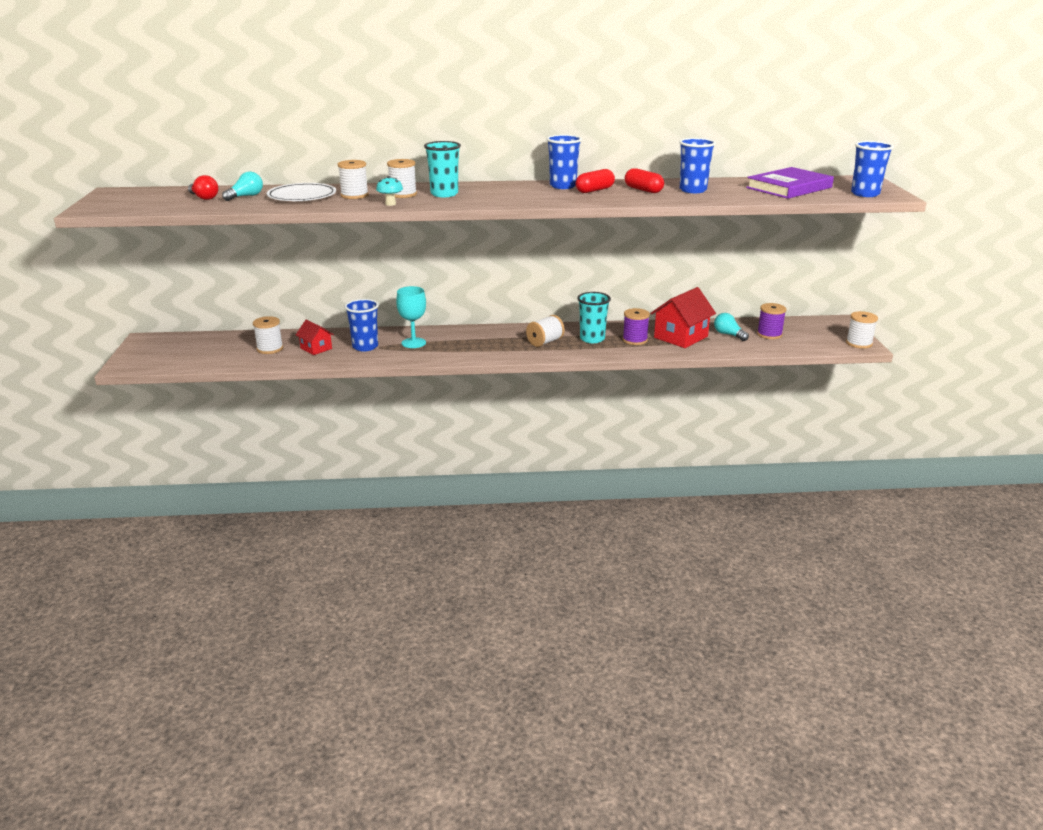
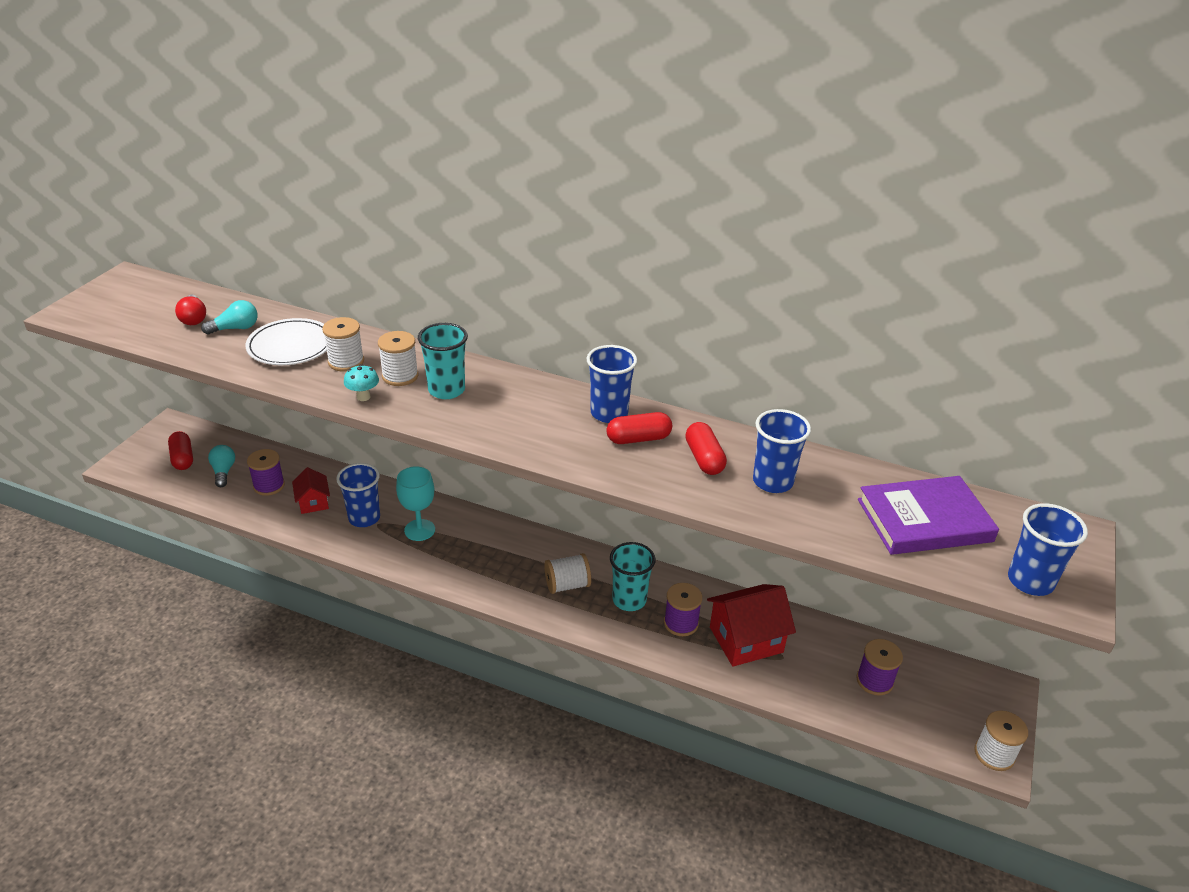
camera: 25 degrees right, 10 degrees up
white spool [253,316,283,354] -> purple spool [247,449,285,496]
turquoise light bulb [714,313,749,341] -> turquoise light bulb moved to [208,445,235,487]
none -> red capsule [168,431,193,470]

